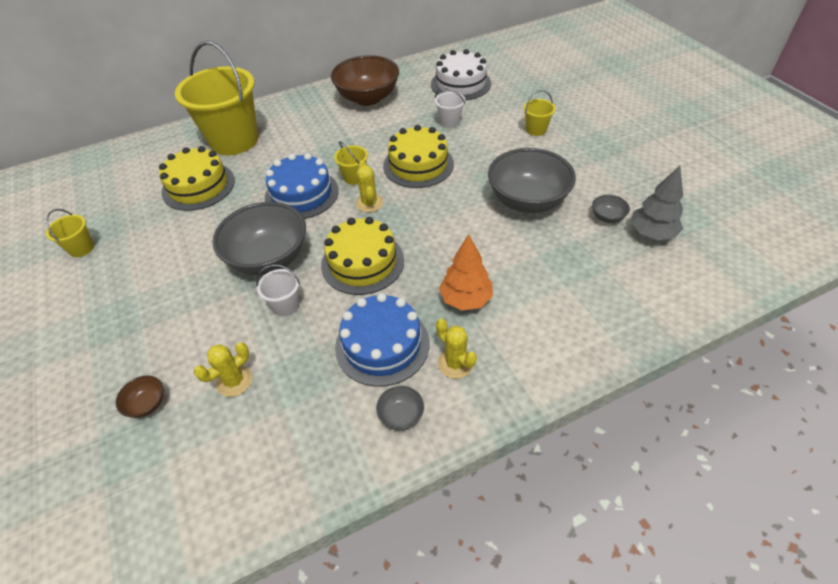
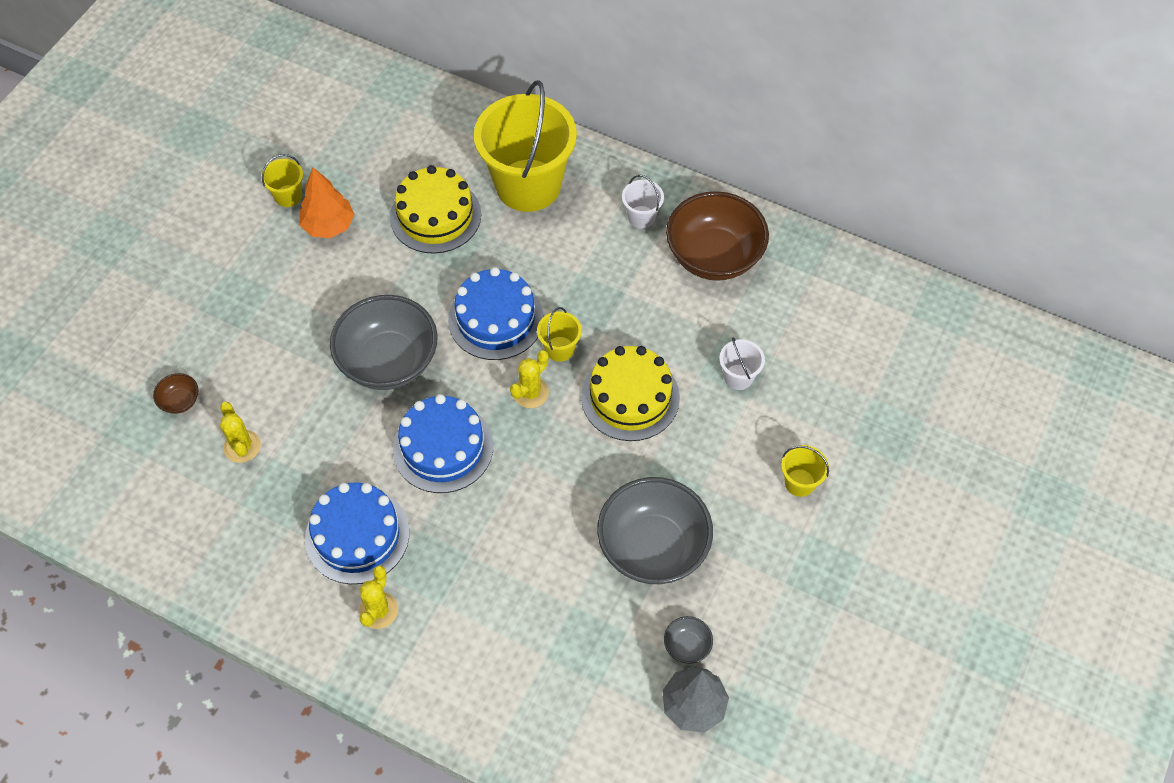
camera: 50 degrees right, 10 degrees up
yellow cactus [194,342,252,397] -> yellow cactus turned 60 degrees clockwise [220,402,261,463]
white bucket [256,265,300,316] -> white bucket moved to [622,175,664,228]
yellow cake [321,217,404,295] -> blue cake [393,394,493,493]
grey bowl [376,386,424,430] -> none
white cake [431,49,491,100] -> none
orange tree [439,234,493,310] -> orange tree moved to [300,167,354,238]

